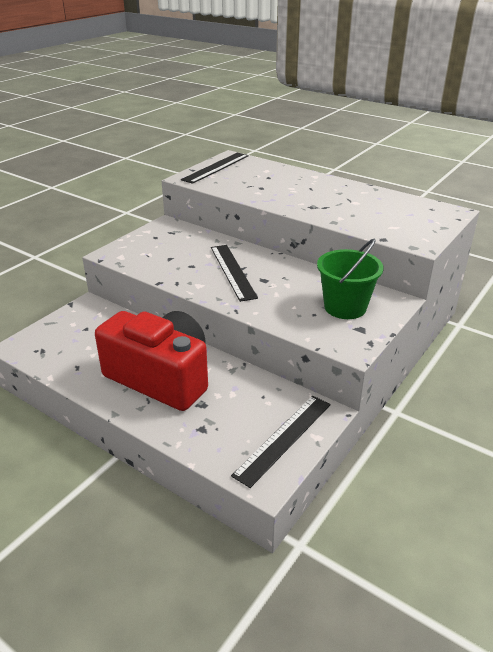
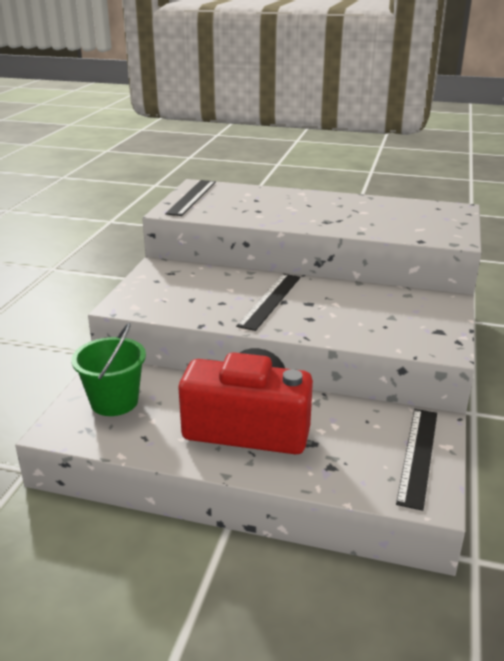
camera: 20 degrees left, 5 degrees down
black ruler [211,245,258,302] -> black ruler turned 60 degrees clockwise [236,274,300,331]
green bucket [317,239,384,319] -> green bucket moved to [71,323,146,416]

